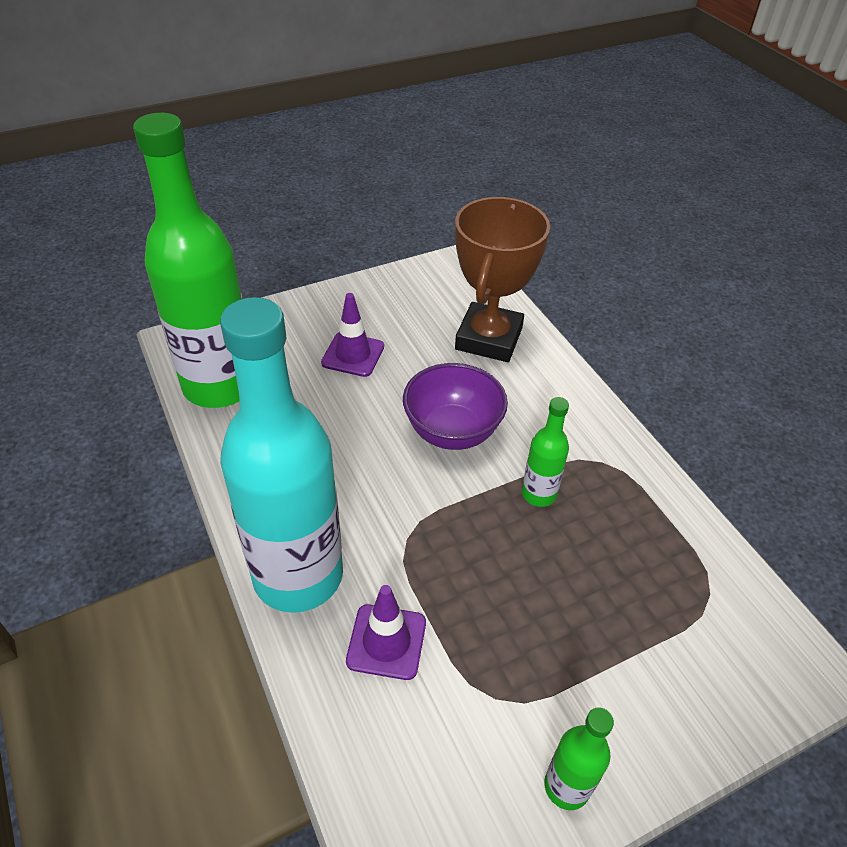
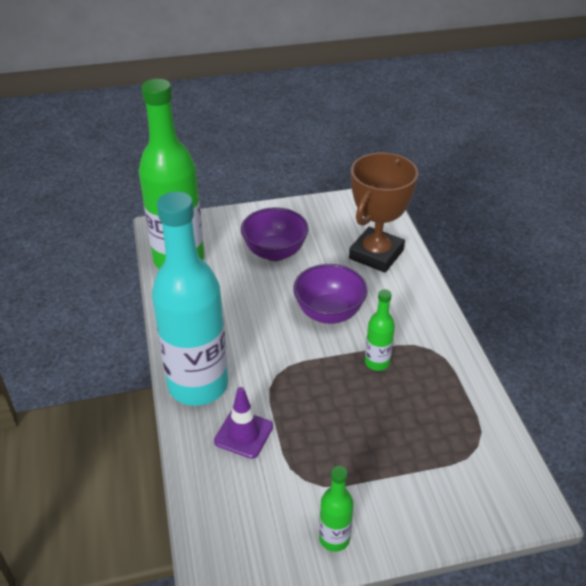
camera: 15 degrees right, 5 degrees down
purple traffic cone [321,293,384,377] -> purple bowl [241,207,309,261]

